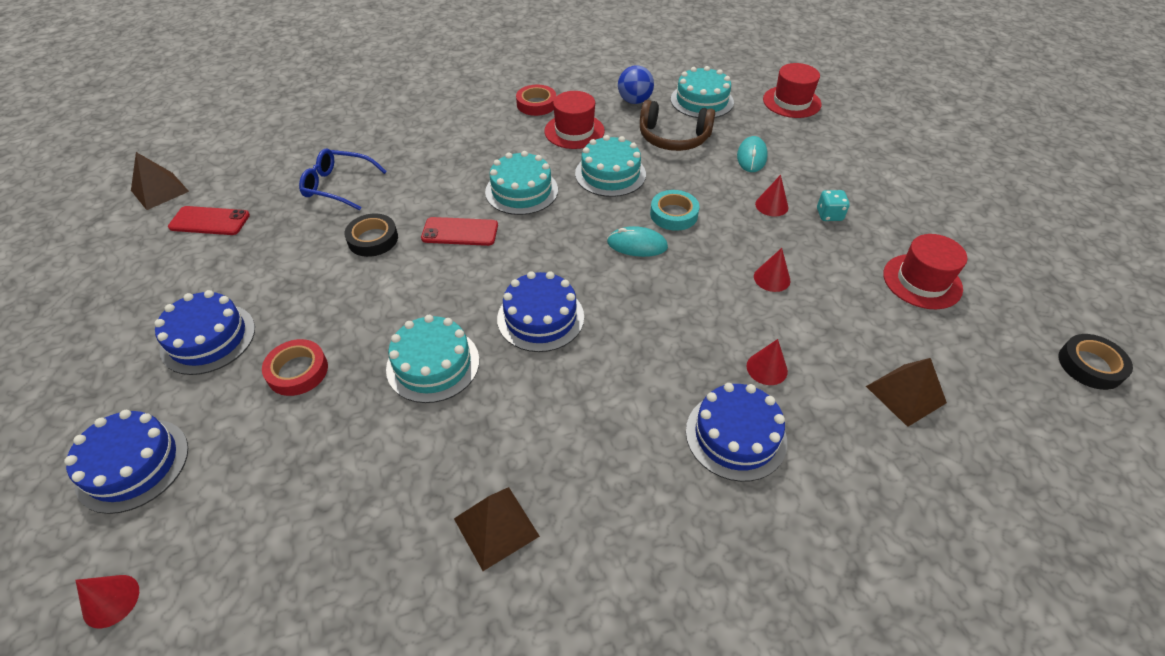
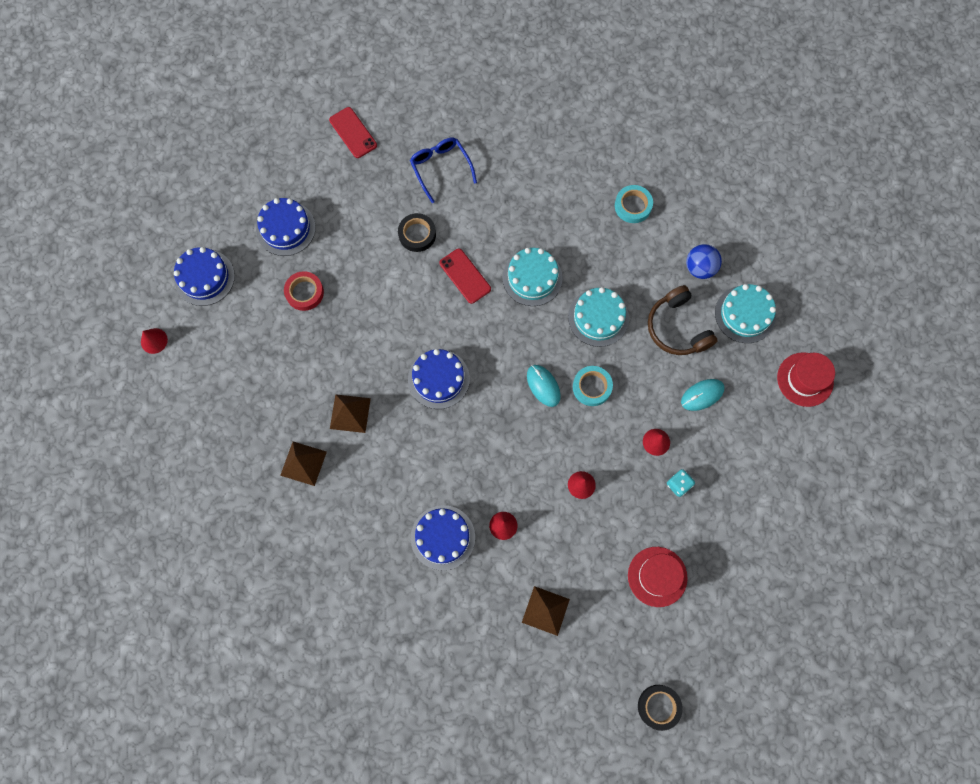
camera: 50 degrees right, 25 degrees up
brown pyramid [131,152,189,210] -> brown pyramid moved to [330,394,371,433]
turquoise cake [386,315,479,403] -> none
red tape [516,85,556,116] -> turquoise tape [615,185,653,223]
red hat [544,91,605,149] -> none

